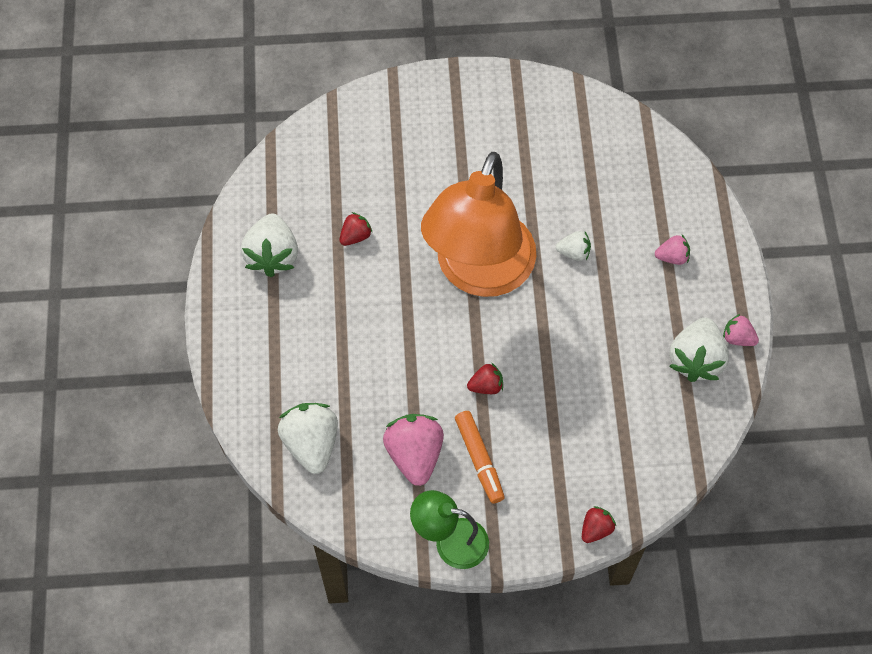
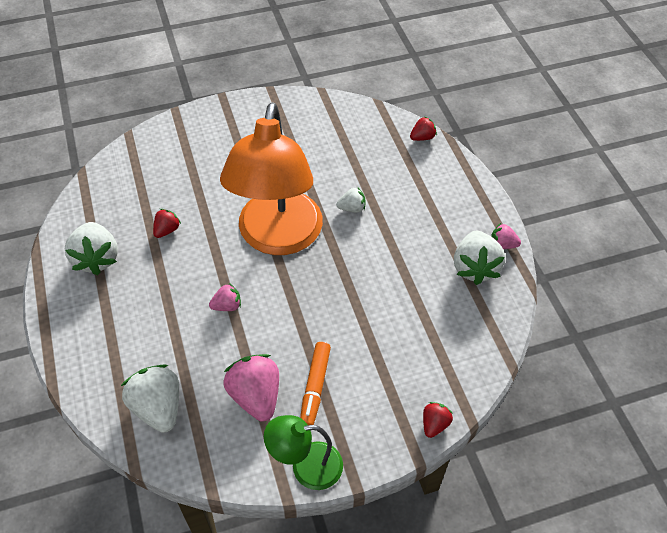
camera: 15 degrees left, 10 degrees down
orange marker [455,411,505,504] -> orange marker turned 45 degrees clockwise [300,342,331,425]
red strawberry [467,363,503,394] -> red strawberry moved to [410,116,437,141]
pink strawberry [655,235,690,265] -> pink strawberry moved to [209,283,241,311]

